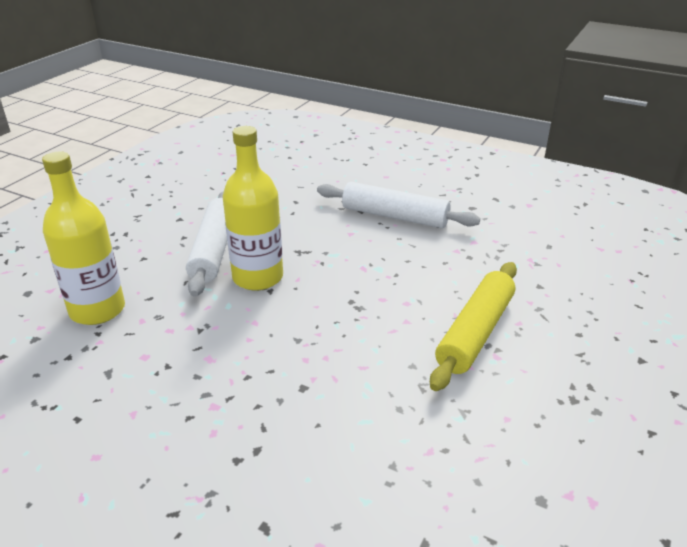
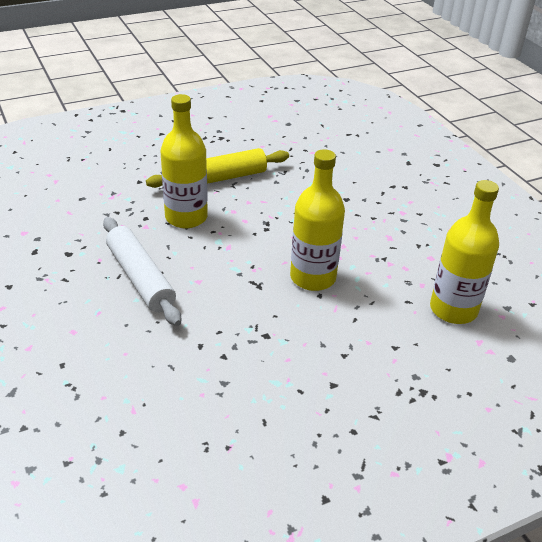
camera: 145 degrees left, 5 degrees up
white rolling pin [186,191,227,297] -> none
none -> yellow bottle [160,94,208,228]

